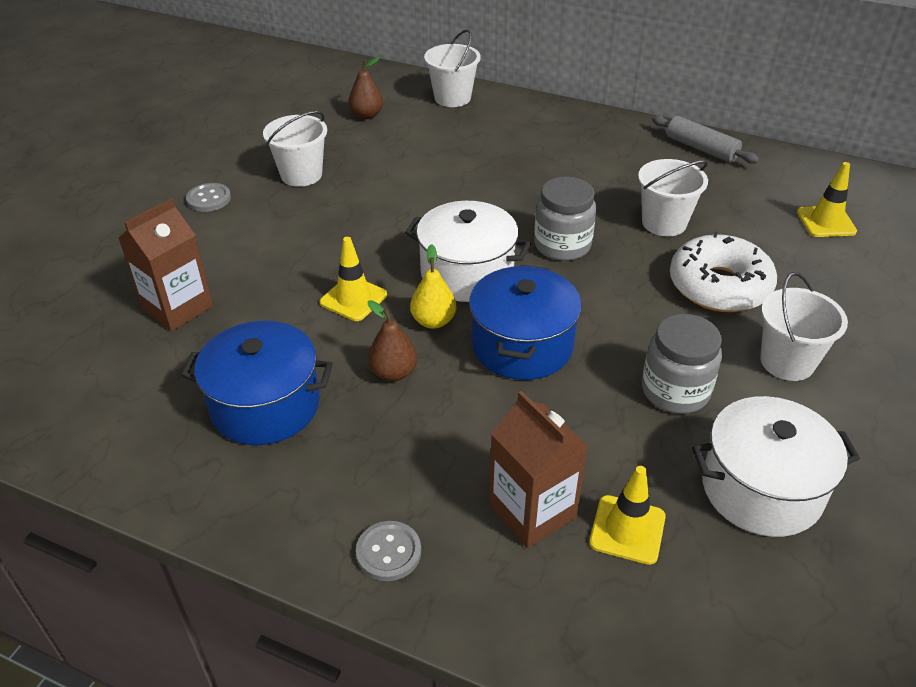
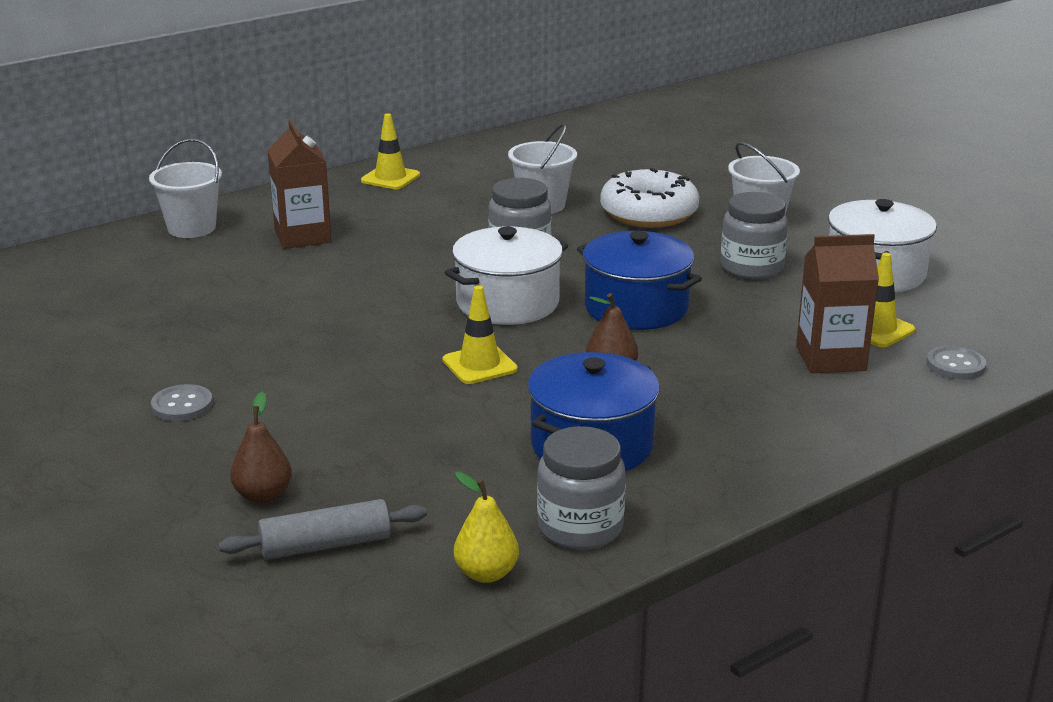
camera: 60 degrees left, 15 degrees down
brown carton [118,198,213,331] -> brown carton moved to [267,120,332,249]
white bucket [263,111,327,187] -> none
brown pear [348,56,383,119] -> brown pear moved to [230,391,292,503]
grey button [356,521,421,581] -> grey button moved to [926,346,986,380]
yellow pear [410,244,457,329] -> yellow pear moved to [454,472,519,583]
grey rolling pin [652,116,759,164] -> grey rolling pin moved to [219,499,427,560]
yellow traffic cone [797,162,857,237] -> yellow traffic cone moved to [361,113,420,189]
none -> grey jar [537,426,626,550]

